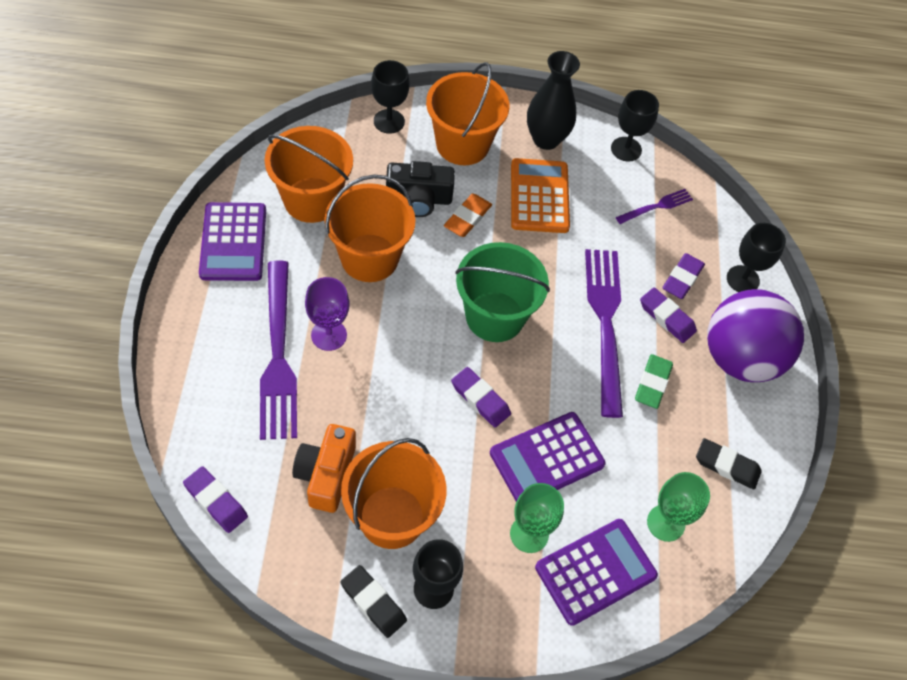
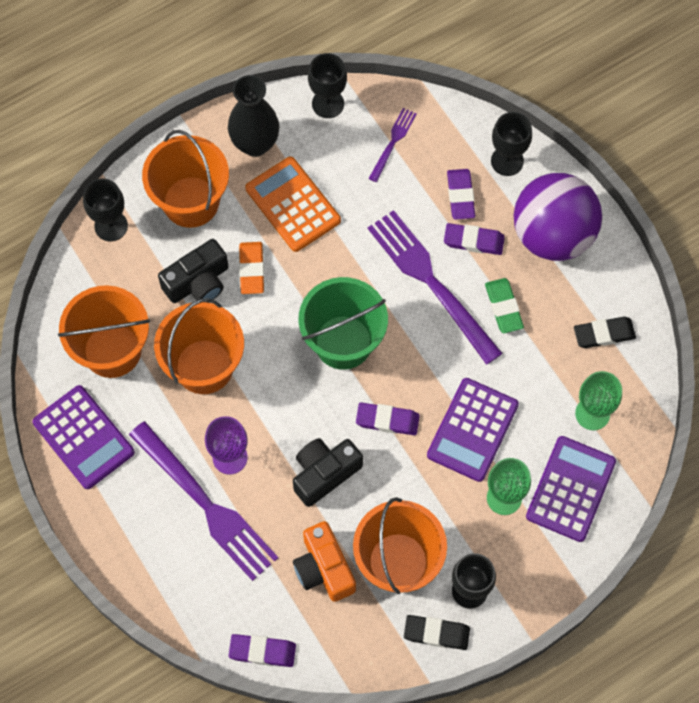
camera: 30 degrees left, 10 degrees up
none -> black camera [293,438,363,507]

